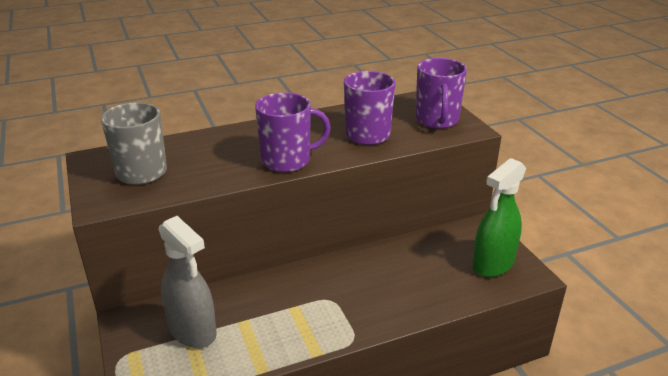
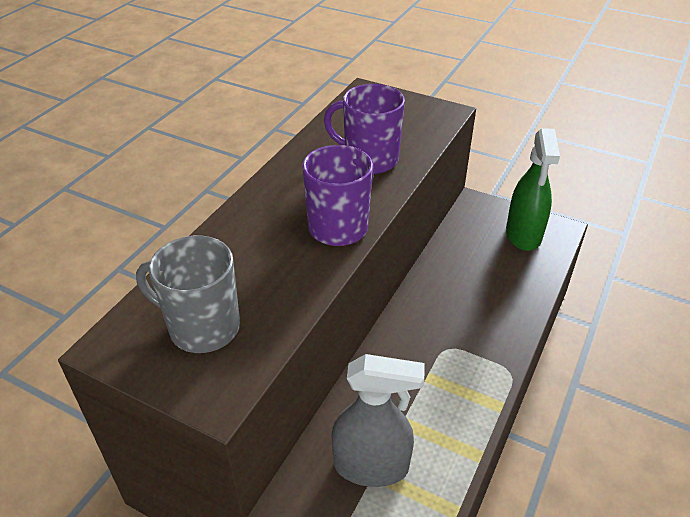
camera: 40 degrees left, 10 degrees up
purple mug [416,58,467,129] -> none

